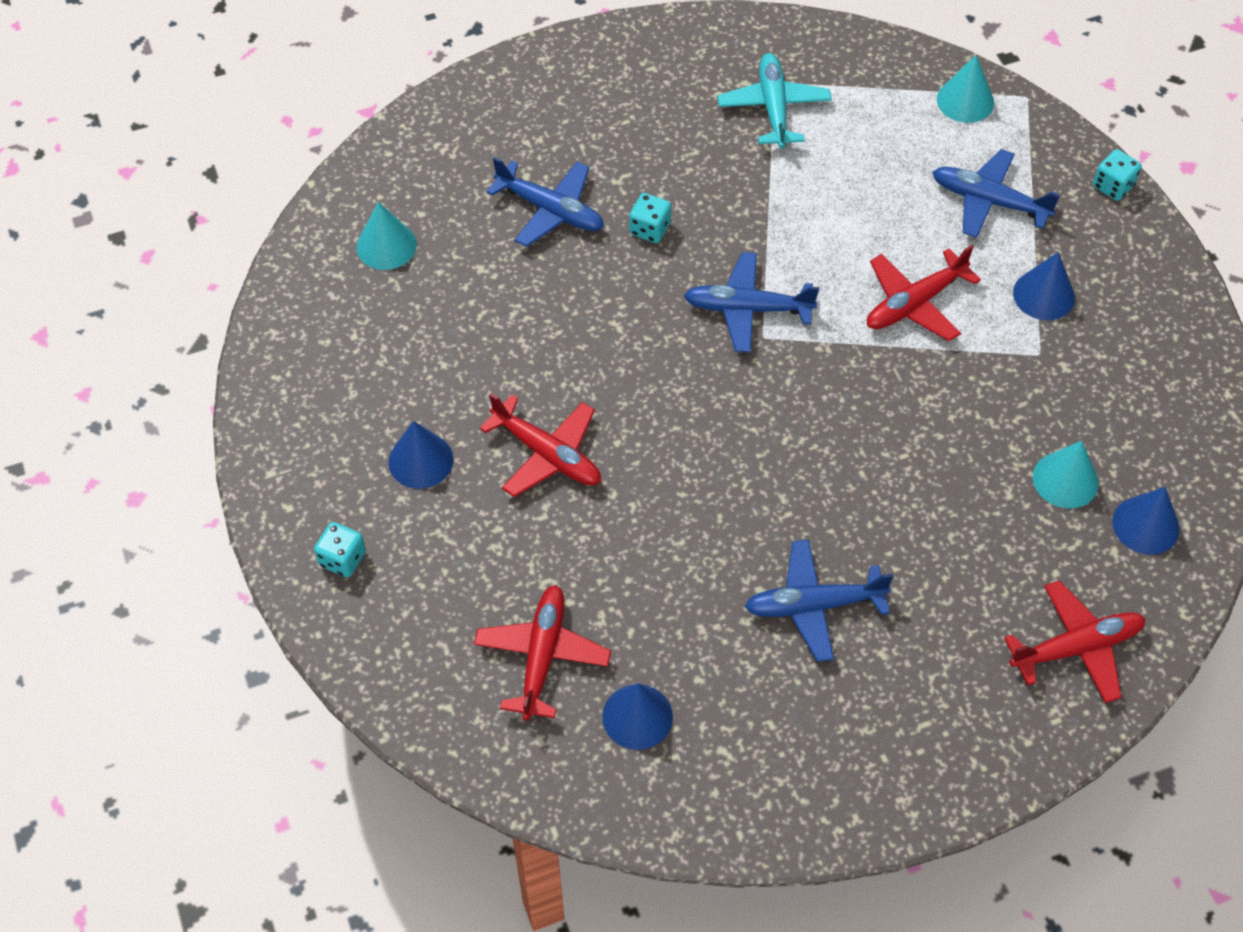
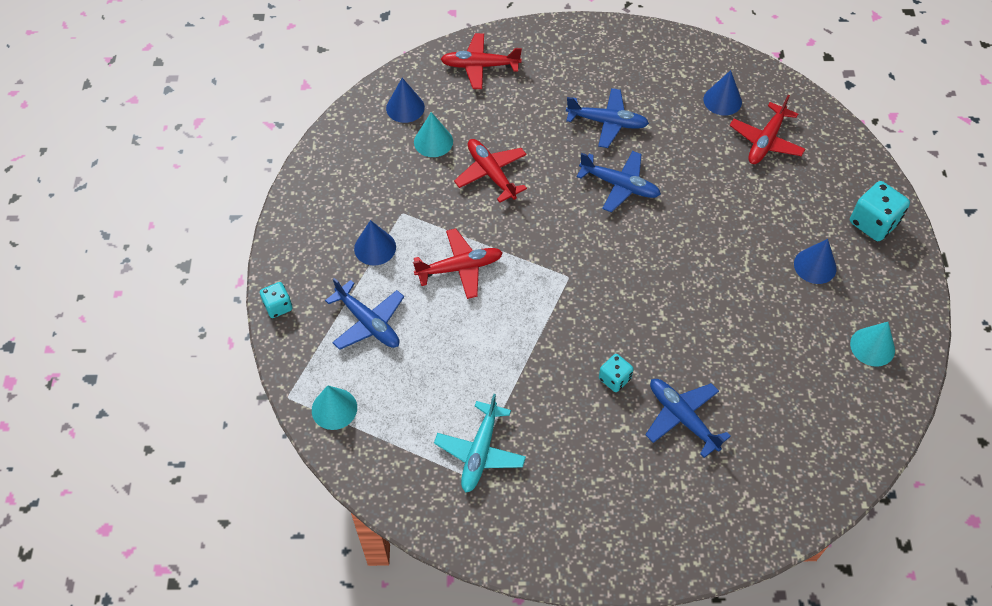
camera: 160 degrees left, 0 degrees up
turquoise dice [314,522,366,577] -> turquoise dice [850,181,910,241], size x1.68
turquoise cone [356,202,417,270] -> turquoise cone moved to [850,322,895,367]
red plane [479,393,601,497] -> red plane moved to [454,139,527,203]
blue plane [684,252,819,352] -> blue plane moved to [577,151,661,212]

